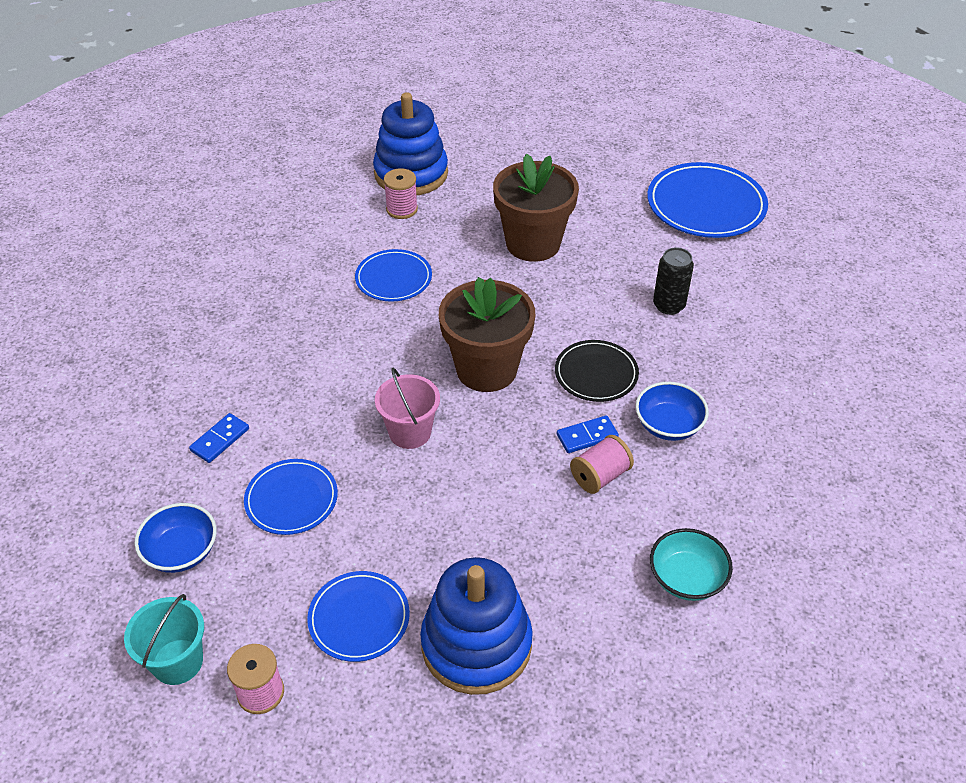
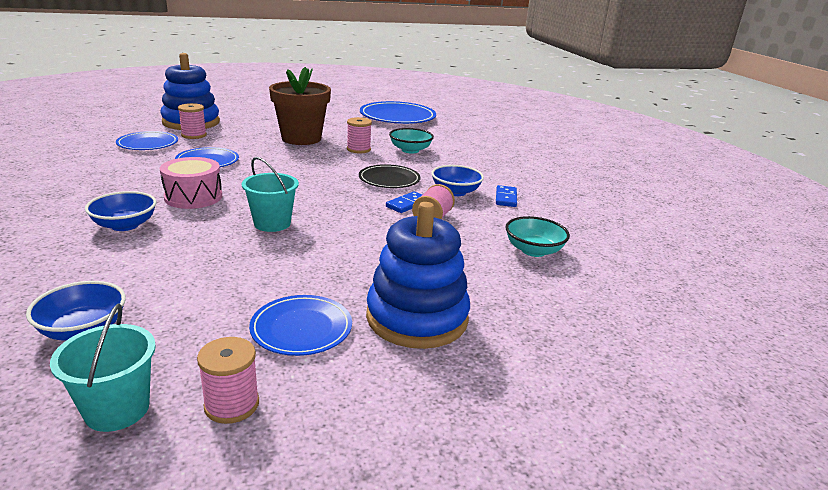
camera: 30 degrees left, 20 degrees down
blue domino [189,413,249,463] -> blue domino moved to [496,185,517,207]
blue plate [244,459,338,535] -> blue plate moved to [116,131,178,150]
pink bucket [375,368,440,449] -> turquoise bucket [241,157,299,232]
brown flower pot [439,277,535,392] -> none
black can [653,247,694,315] -> turquoise bowl [389,128,434,154]
none -> blue bowl [85,191,157,231]
none -> pink drum [160,157,222,209]
none -> pink spool [347,117,372,153]

